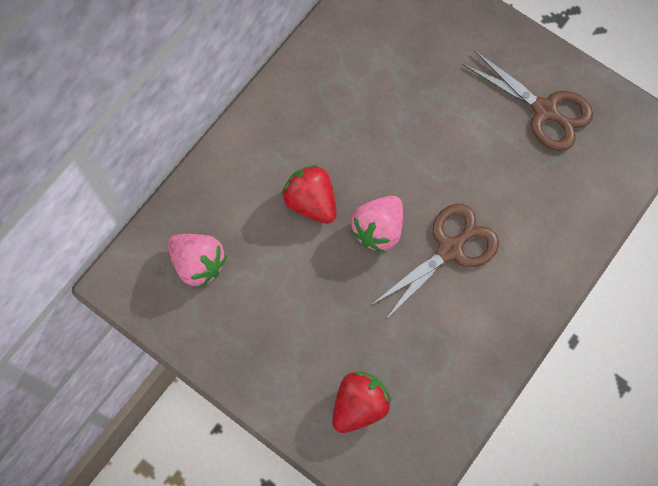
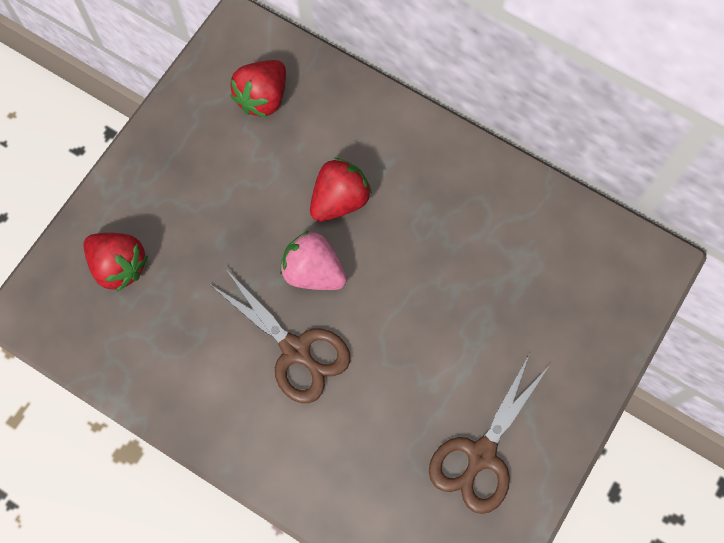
camera: 85 degrees right, 0 degrees up
pink strawberry [168,234,227,288] -> red strawberry [230,60,286,118]

